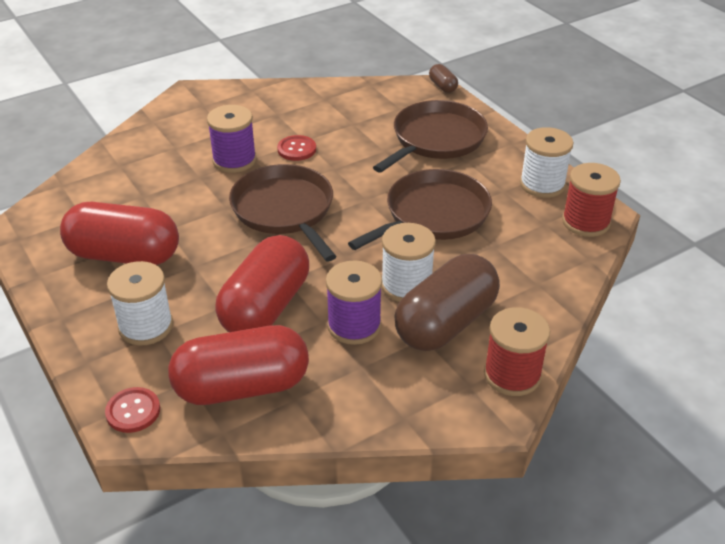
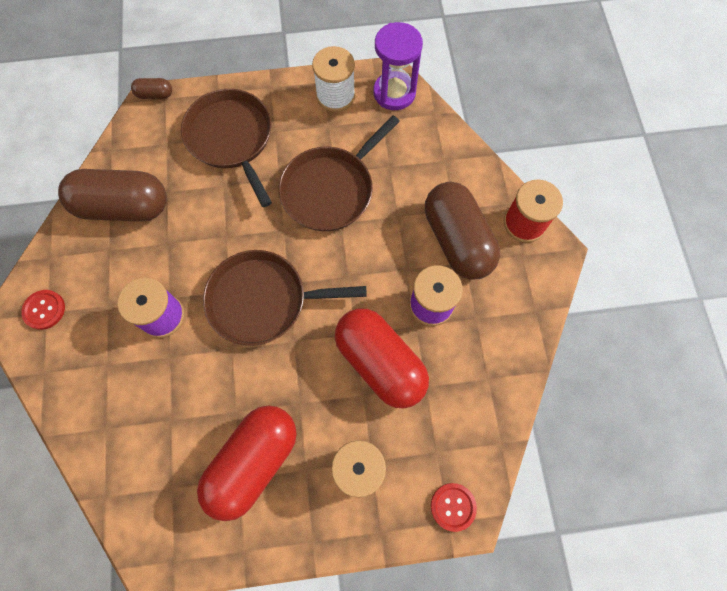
camera: 65 degrees left, 30 degrees up
red capsule [168,325,309,405] -> none
red button [277,135,316,161] -> red button moved to [21,290,65,330]
brown pan [348,169,492,250] -> brown pan turned 120 degrees counterclockwise [279,115,400,231]
white spool [382,223,436,302] -> none
red spool [562,163,621,237] -> purple hourglass [373,22,423,110]
none -> brown capsule [58,169,167,222]

